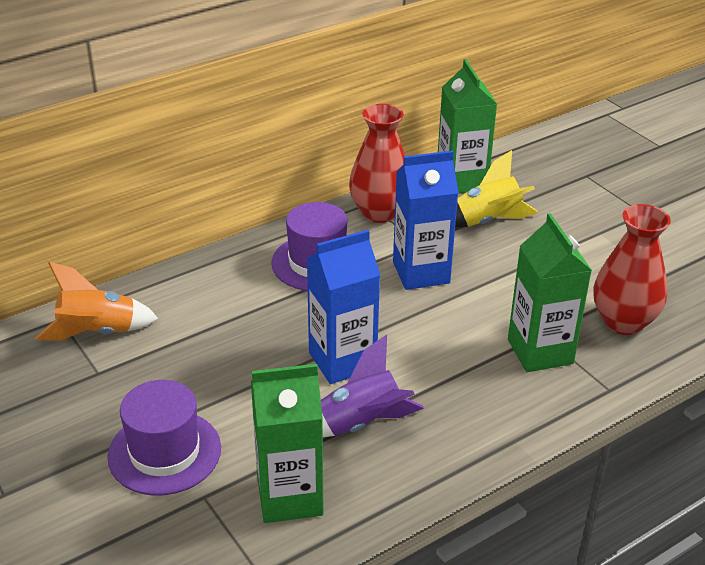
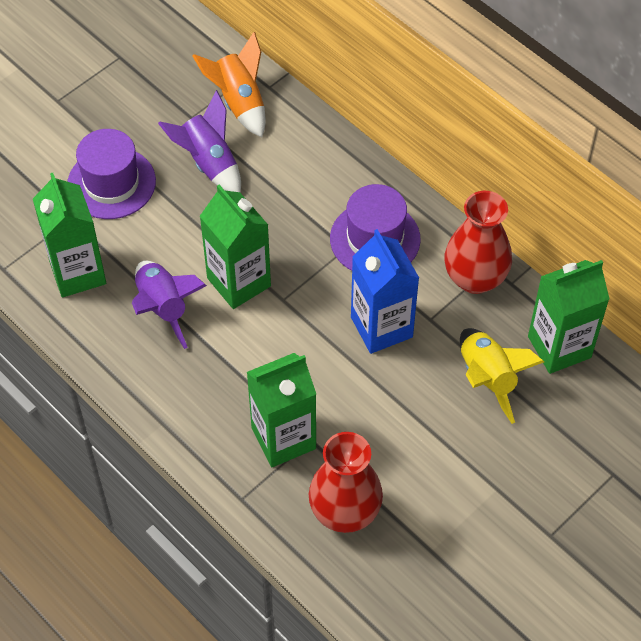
camera: 80 degrees right, 20 degrees up
blue carton [307,230,380,384] -> green carton [200,185,271,309]
none -> purple rocket [158,90,241,192]

